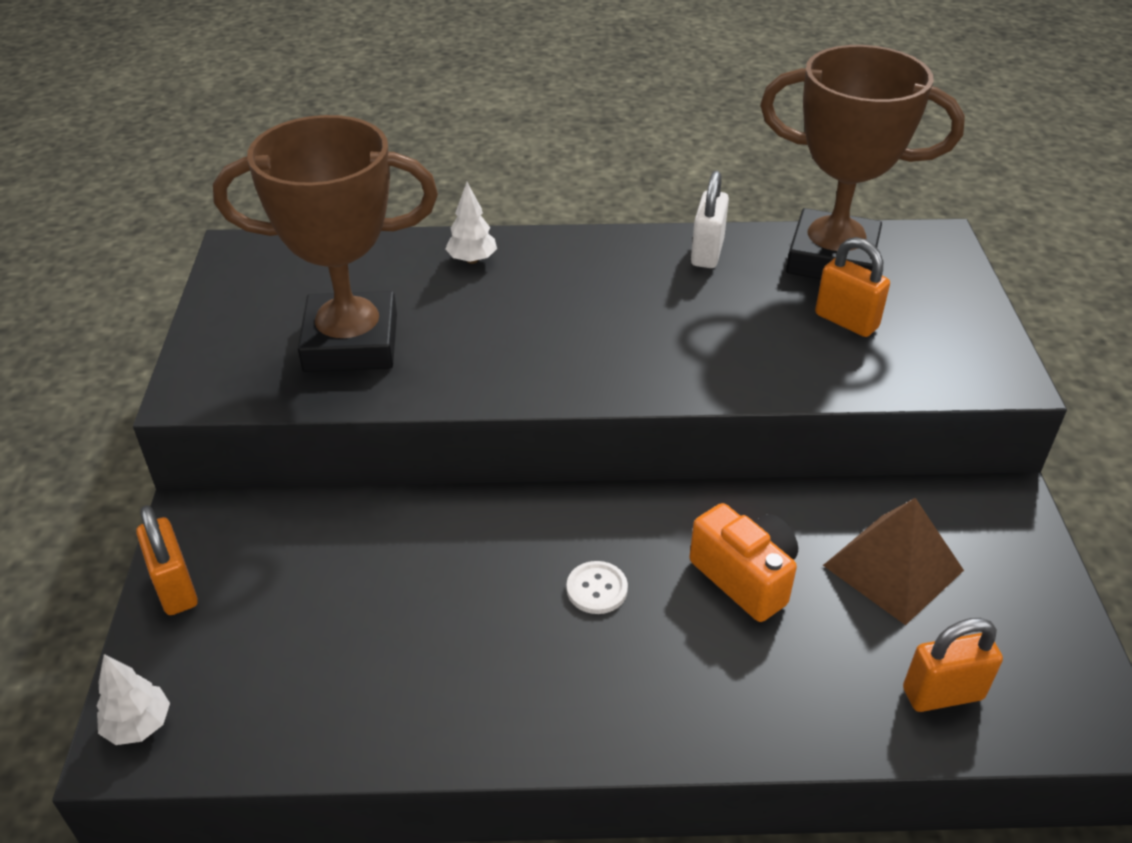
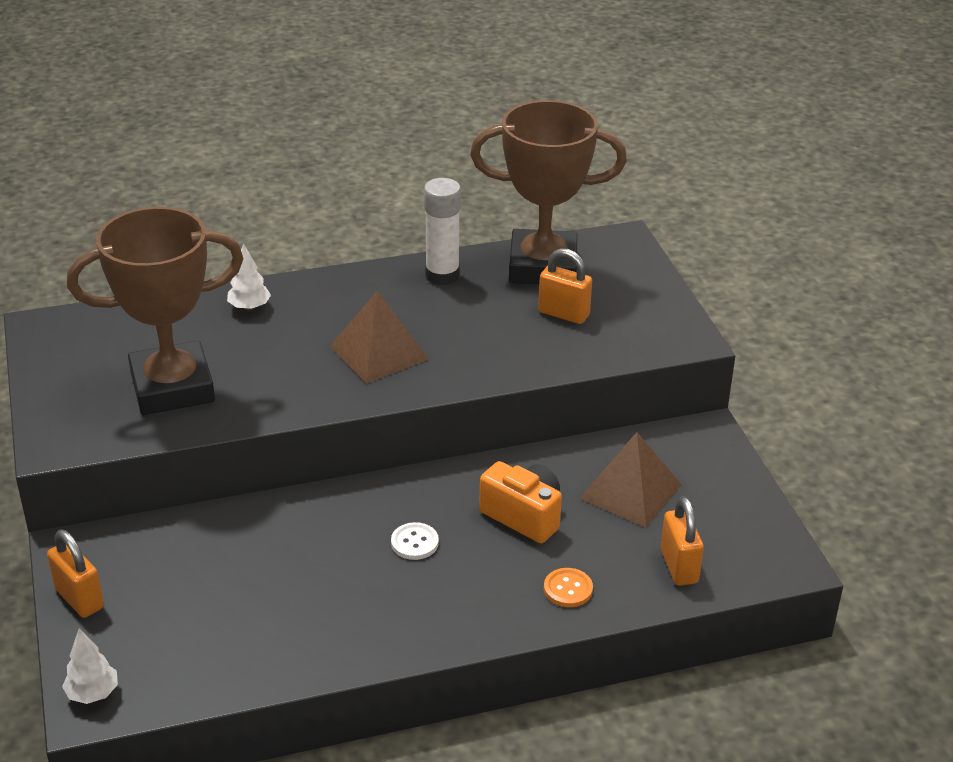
camera: 15 degrees left, 5 degrees down
white padlock [691,171,729,268] -> white glue stick [424,178,461,285]
orange padlock [903,618,1003,712] -> orange padlock turned 75 degrees counterclockwise [661,496,704,586]
none -> brown pyramid [330,291,429,384]
none -> orange button [544,568,593,607]

